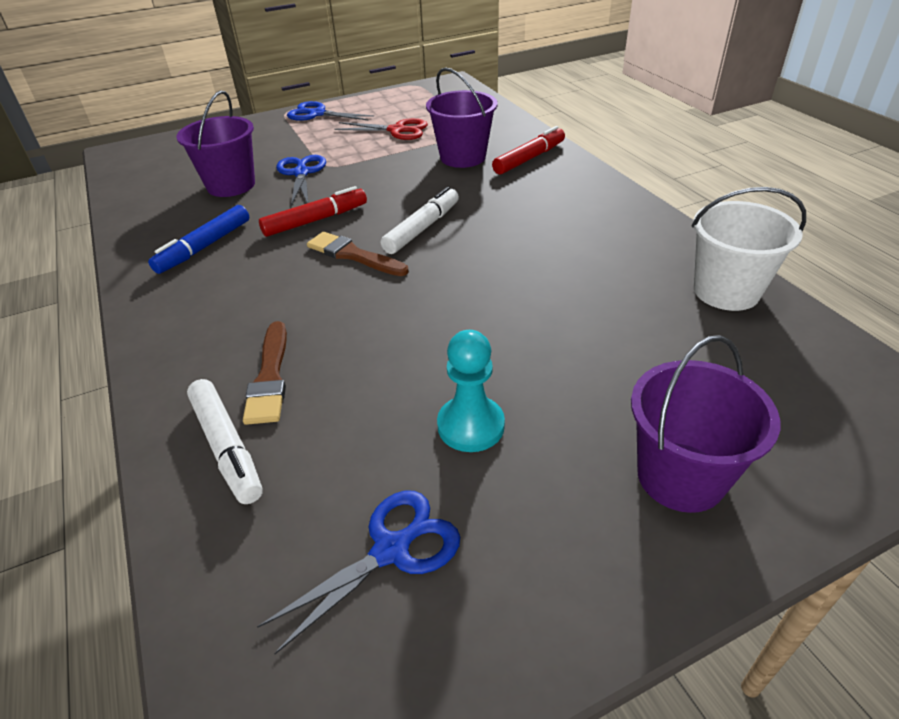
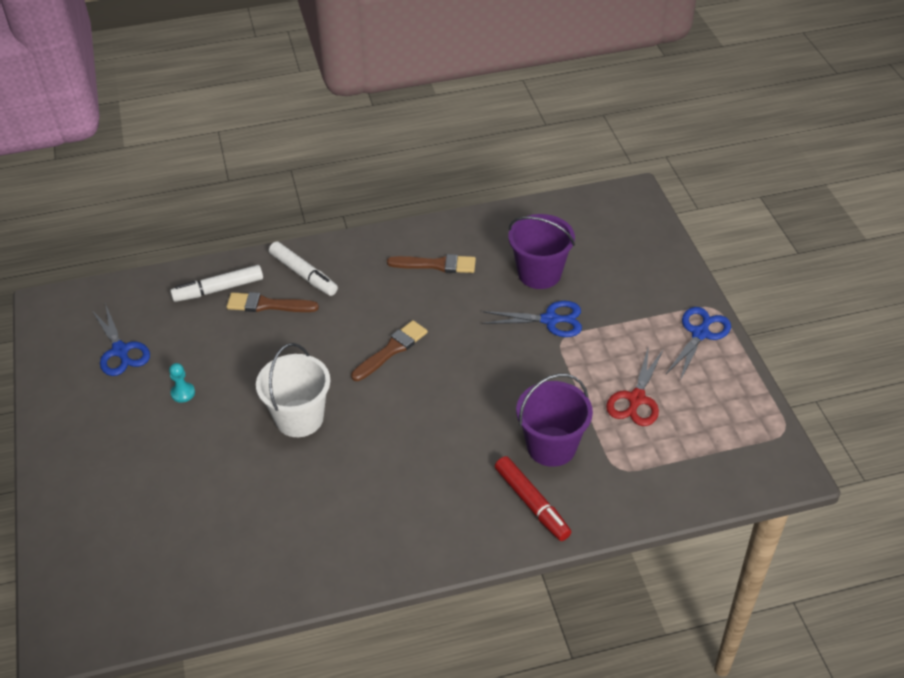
camera: 100 degrees right, 5 degrees up
blue marker [148,205,249,274] -> brown brush [387,254,476,273]
red marker [259,186,367,237] -> none
white marker [381,187,459,254] -> white marker moved to [269,242,338,296]
turquoise pawn [437,330,505,452] -> turquoise pawn [169,363,195,403], size x0.58
purple bucket [631,335,780,513] -> none
white bucket [692,187,806,311] -> white bucket moved to [256,343,330,437]

